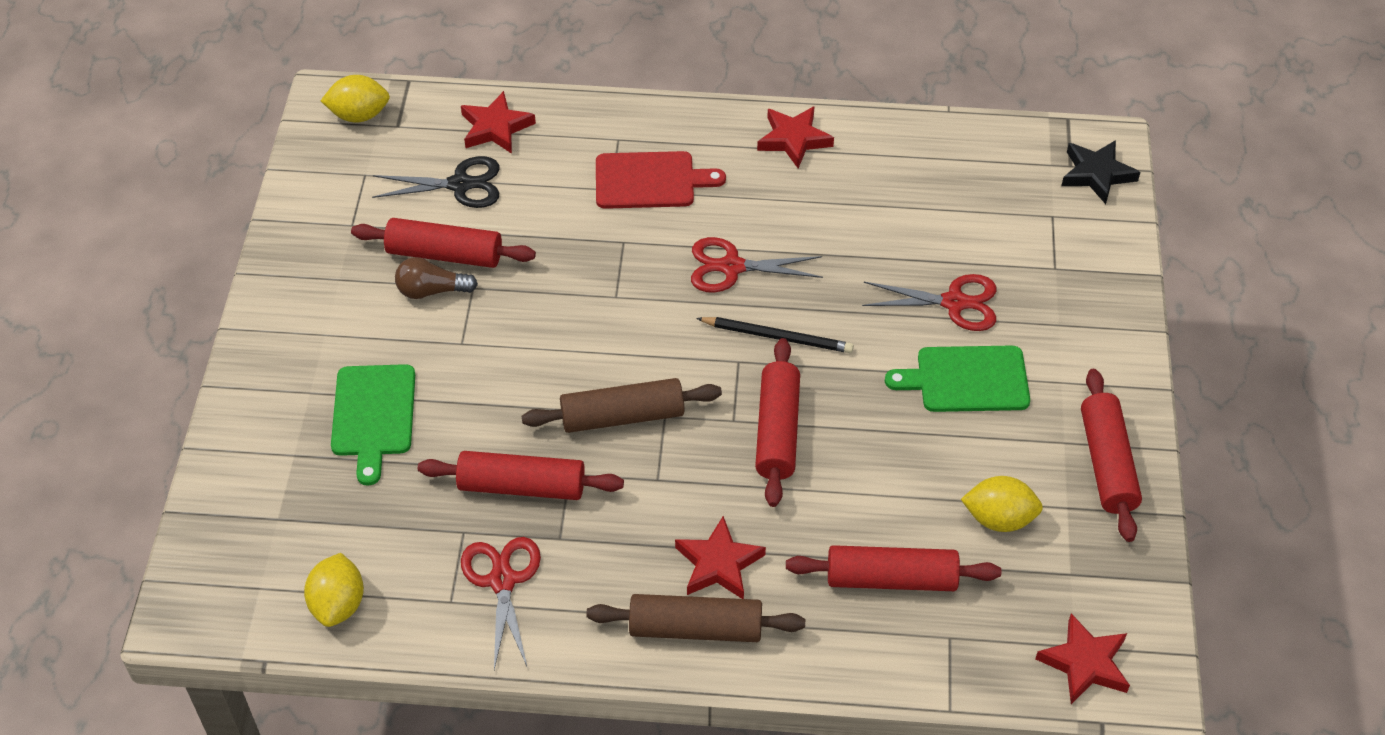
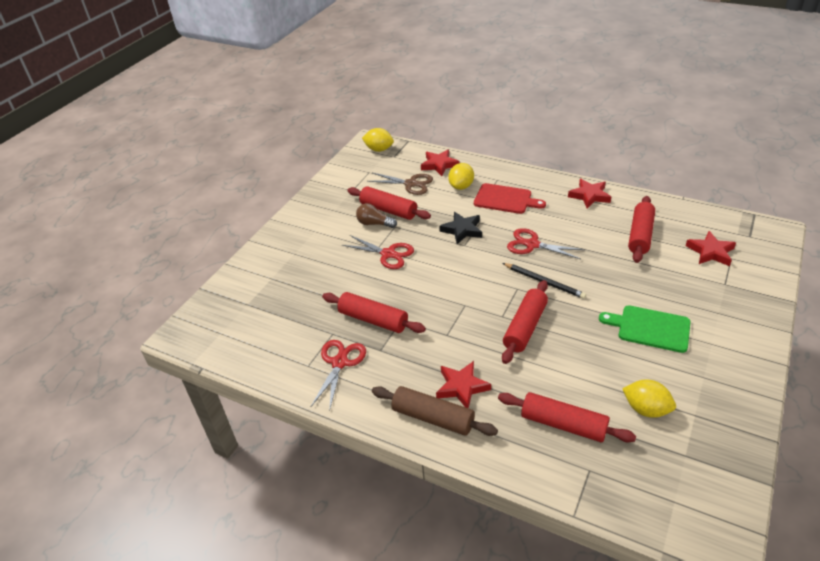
camera: 25 degrees right, 10 degrees down
yellow lemon [304,553,364,627] -> yellow lemon moved to [448,163,474,190]
green cutting board [331,364,415,486] -> none
black scissors [372,156,500,208] -> brown scissors [367,173,433,195]
brown rolling pin [522,378,722,433] -> none
red scissors [862,274,996,331] -> red scissors moved to [342,235,414,269]
red star [1035,613,1130,704] -> red star moved to [686,231,736,266]
black star [1061,140,1140,204] -> black star moved to [439,212,482,244]
red rolling pin [1081,369,1142,542] -> red rolling pin moved to [628,196,655,263]

